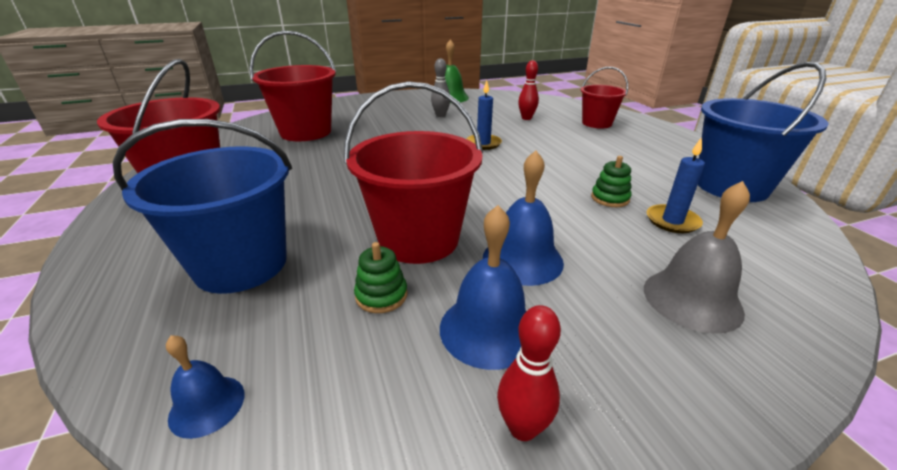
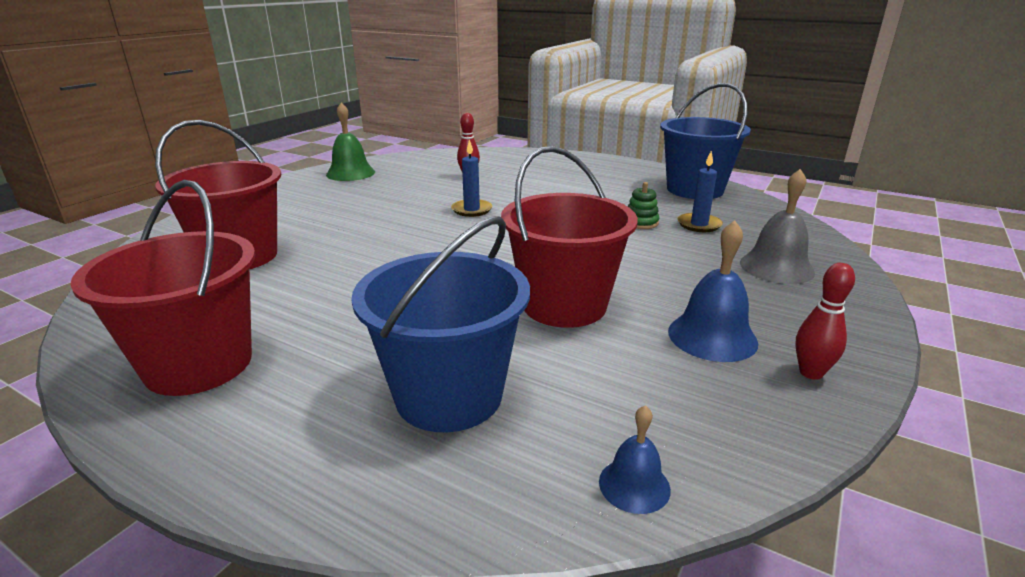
camera: 40 degrees left, 5 degrees down
green stacking toy [354,242,407,313] -> none
grey bowling pin [431,58,450,117] -> none
blue bell [483,150,564,286] -> none
red bucket [581,67,628,129] -> none

